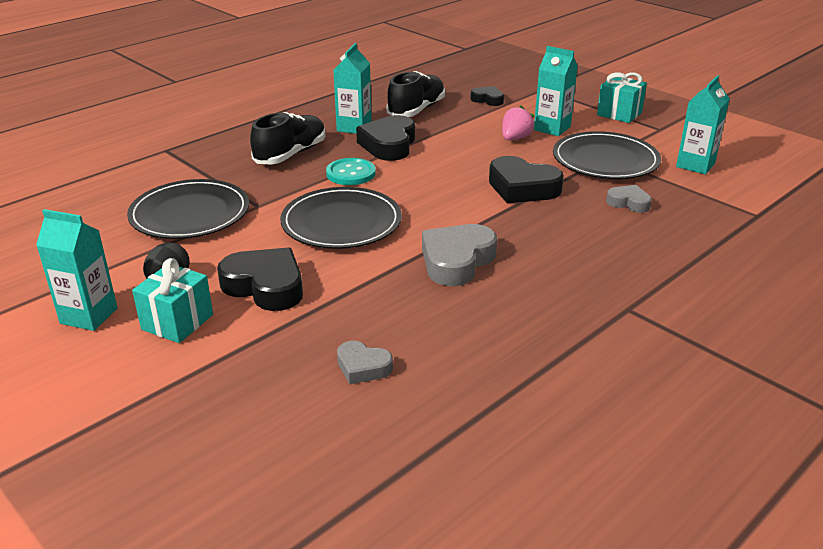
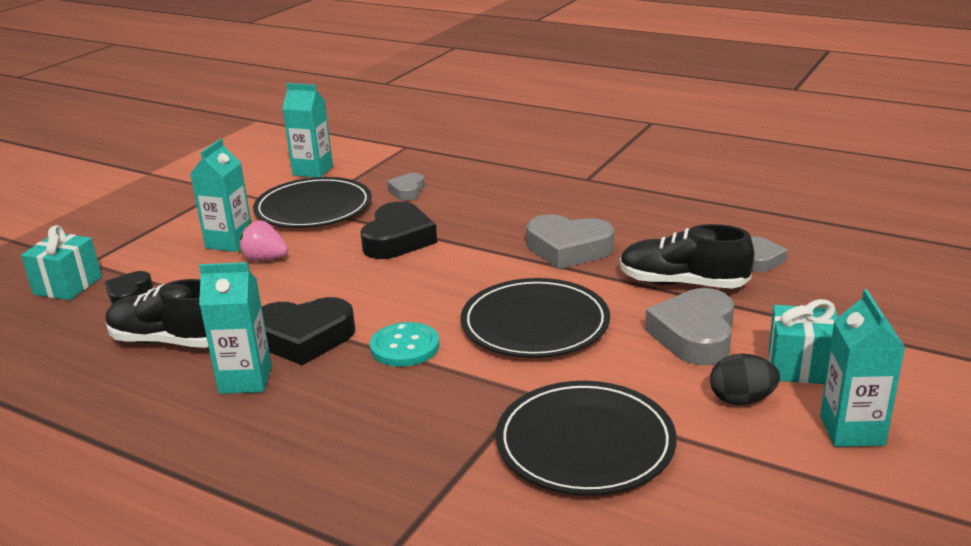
camera: 105 degrees left, 5 degrees down
black heart [217,247,303,311] -> grey heart [645,288,734,365]
black shoe [250,112,326,165] -> black shoe moved to [620,224,754,289]
turquoise gift [597,72,647,123] -> turquoise gift moved to [21,225,102,300]

